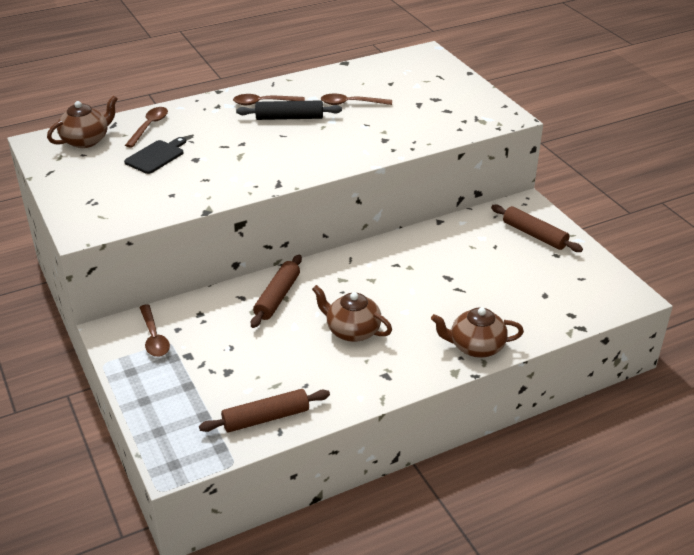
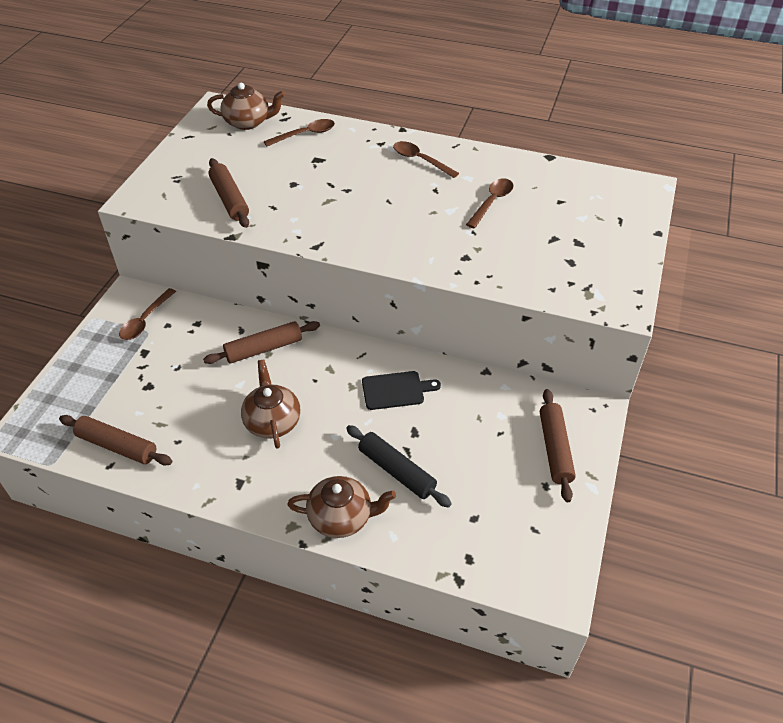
camera: 45 degrees right, 10 degrees up
black cutting board [124,137,186,174] -> black cutting board moved to [362,371,441,410]
black rolling pin [236,100,342,120] -> black rolling pin moved to [346,425,452,508]
brown spoon [321,93,392,105] -> brown spoon turned 75 degrees clockwise [466,178,514,228]
brown teapot [431,307,524,358] -> brown teapot turned 135 degrees clockwise [287,476,396,538]
none -> brown rolling pin [209,158,249,228]

